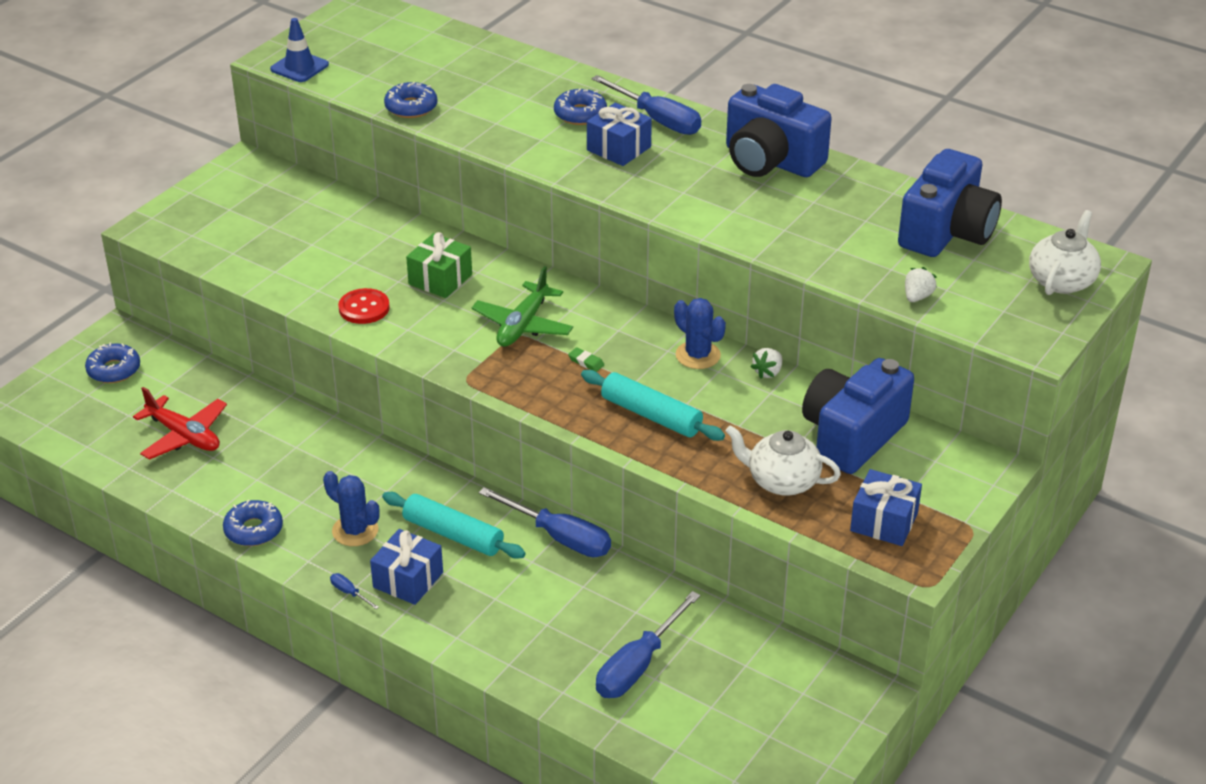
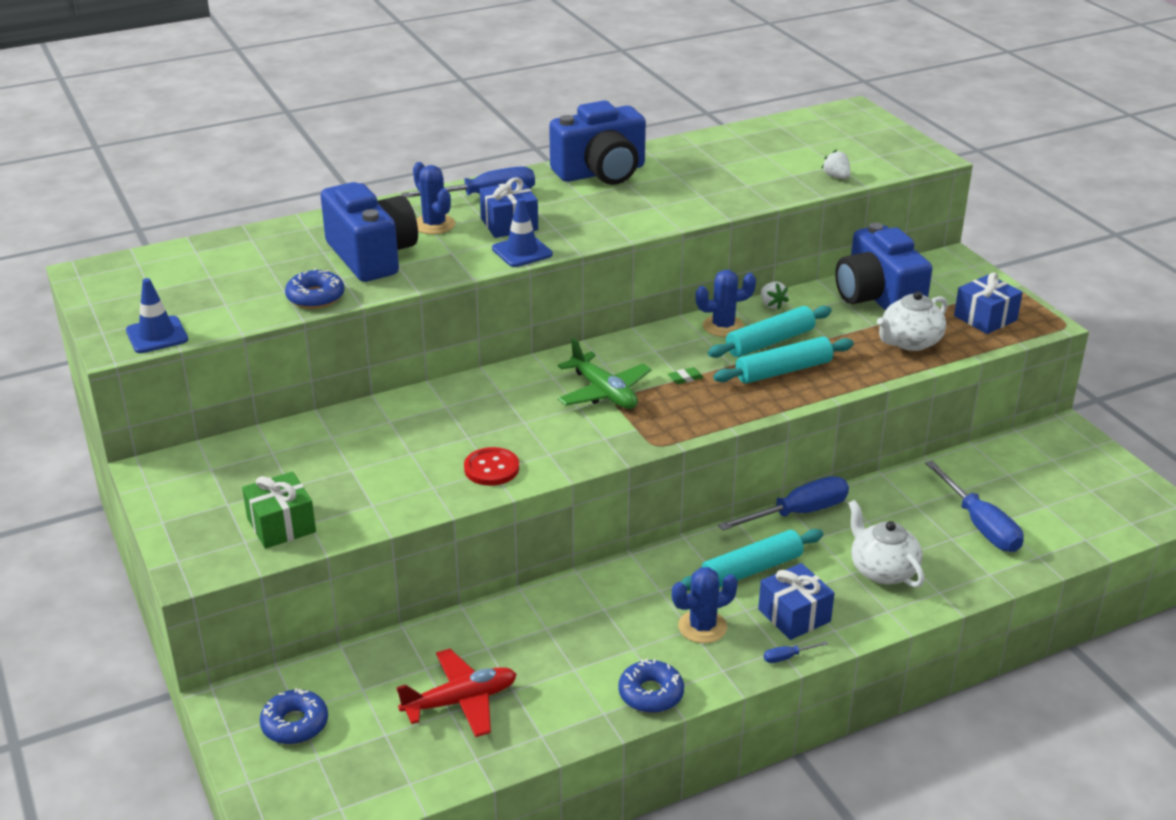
camera: 60 degrees left, 5 degrees down
green gift [406,232,472,298] -> green gift moved to [242,471,316,549]
blue donut [554,89,607,125] -> blue cactus [413,162,455,234]
blue camera [898,149,1002,257] -> blue camera moved to [320,182,418,282]
white teapot [1029,210,1101,295] -> white teapot moved to [848,500,924,588]
none -> blue traffic cone [492,198,553,267]
none -> turquoise rolling pin [708,306,832,358]

